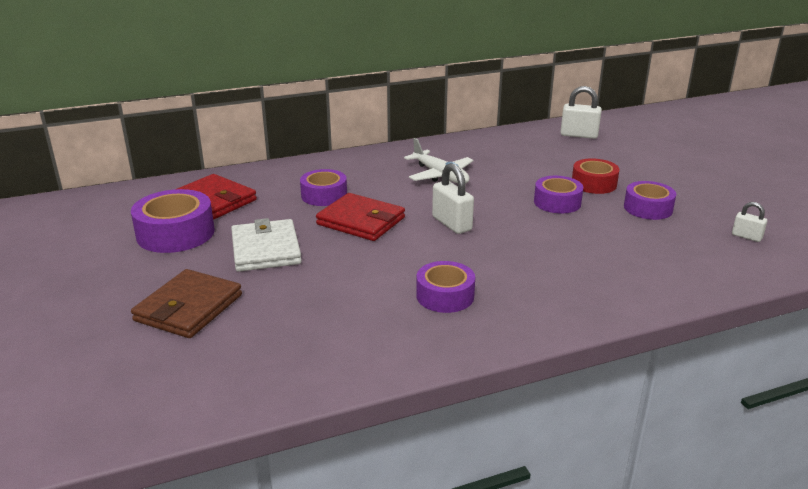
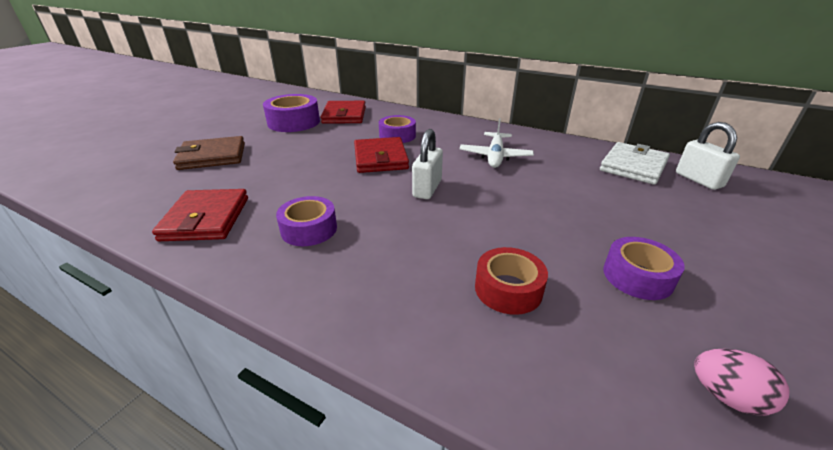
camera: 50 degrees right, 5 degrees up
white wallet [231,218,302,272] -> white wallet moved to [600,142,670,185]
purple tape [534,176,583,213] -> none
red tape [572,158,620,194] -> red tape moved to [475,247,548,315]
white padlock [732,202,767,242] -> pink egg [694,349,790,415]
none -> red wallet [152,189,248,241]

